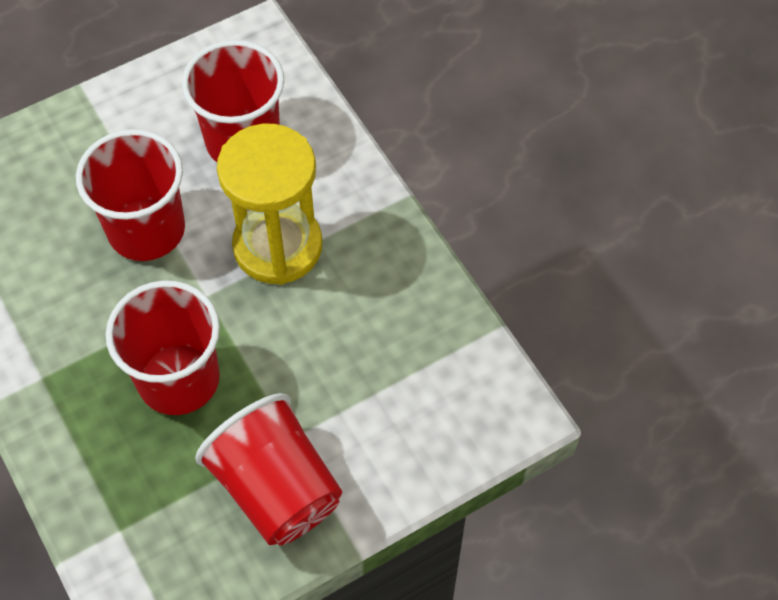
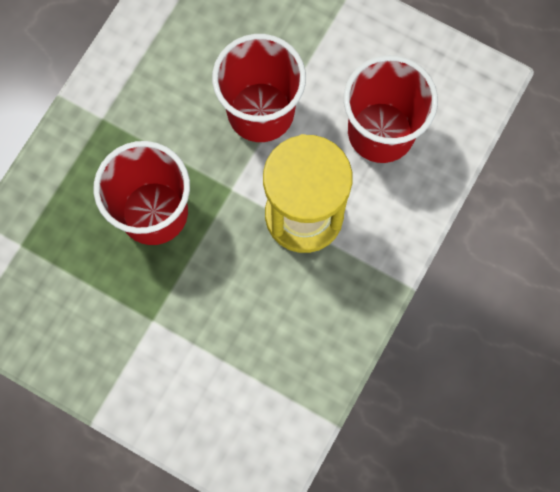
camera: 60 degrees right, 15 degrees up
red cup [195,393,342,545] -> none

